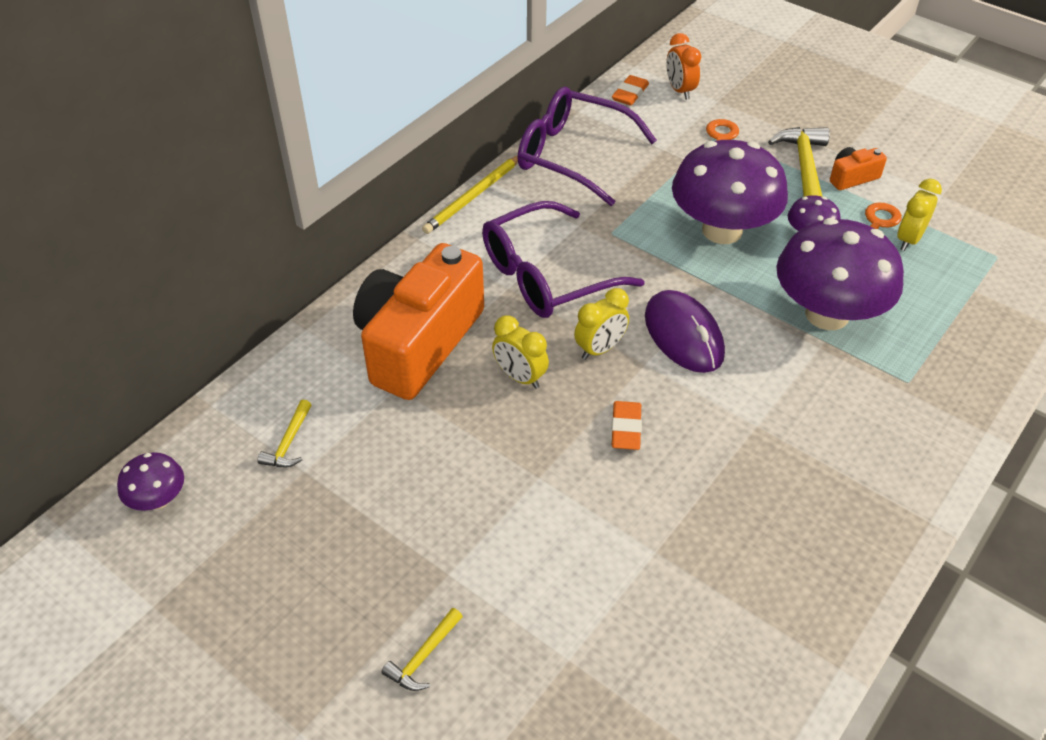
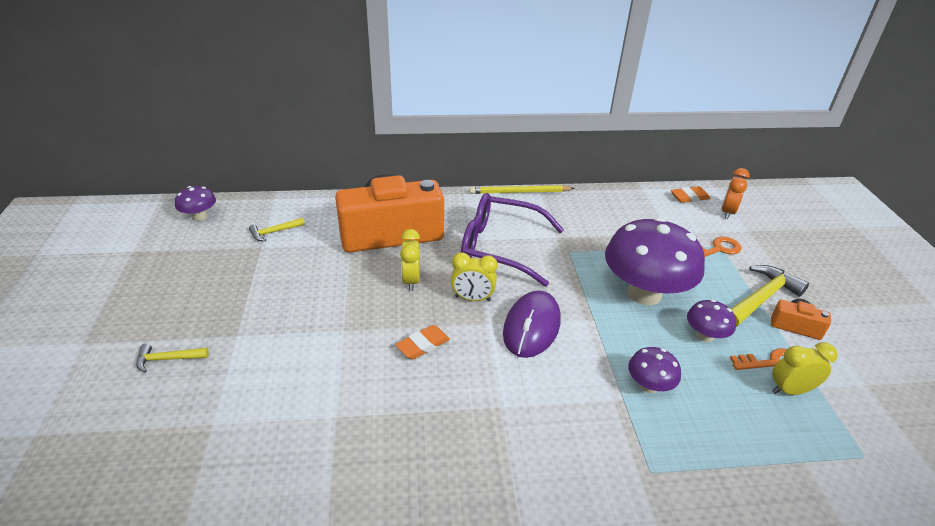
camera: 45 degrees right, 10 degrees down
purple glasses [517,87,657,206] -> none
purple mushroom [776,218,904,330] -> purple mushroom [628,347,681,393], size x0.46

